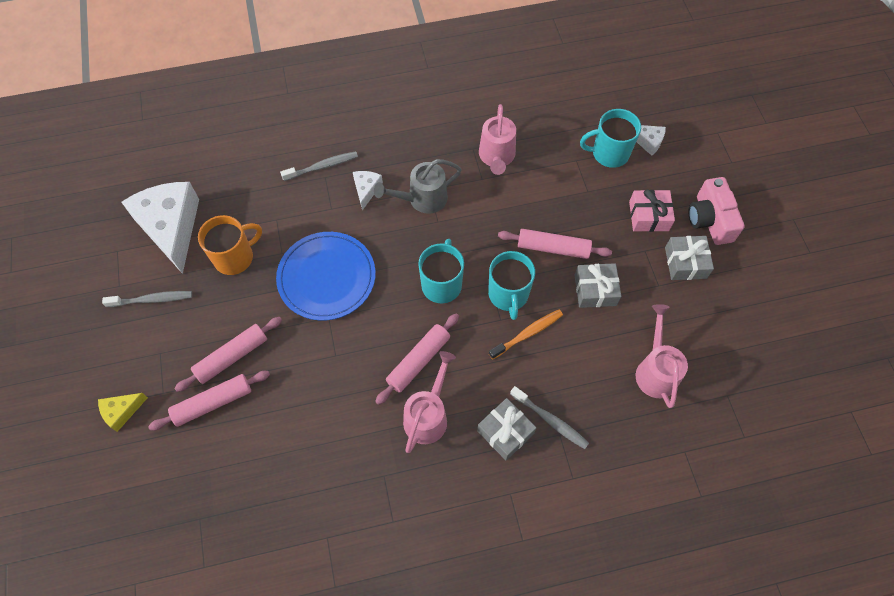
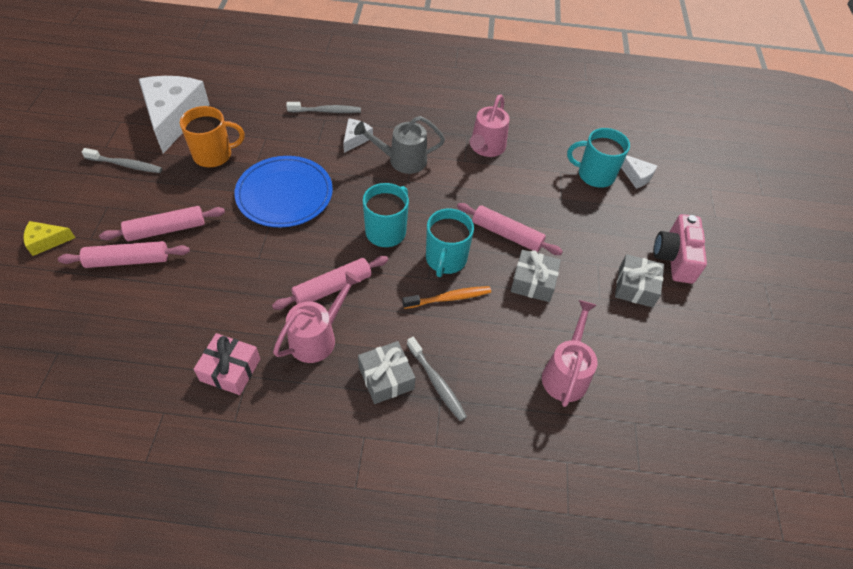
camera: 15 degrees right, 10 degrees down
pink gift [629,189,675,232] -> pink gift moved to [193,333,260,395]

